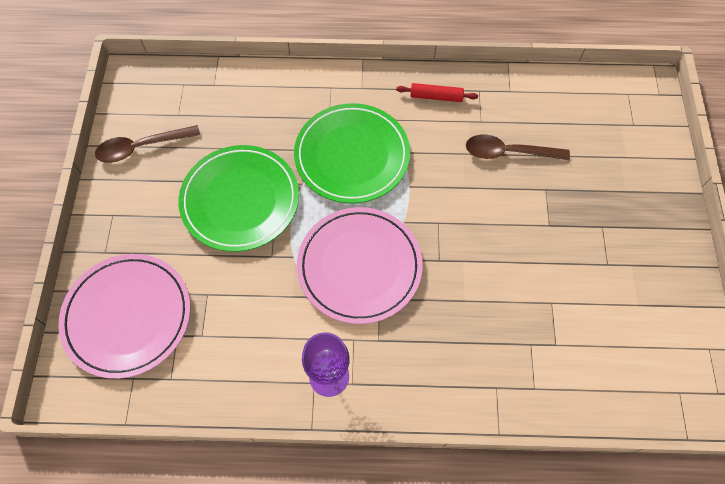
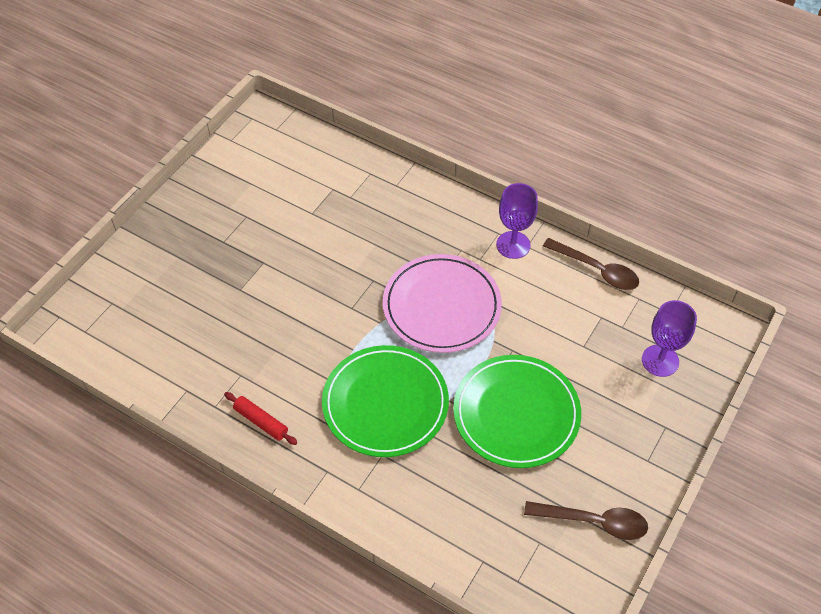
camera: 150 degrees left, 10 degrees down
pink plate [58,254,191,379] -> purple goblet [642,300,697,377]
brown spoon [466,134,570,160] -> brown spoon moved to [543,238,639,290]

